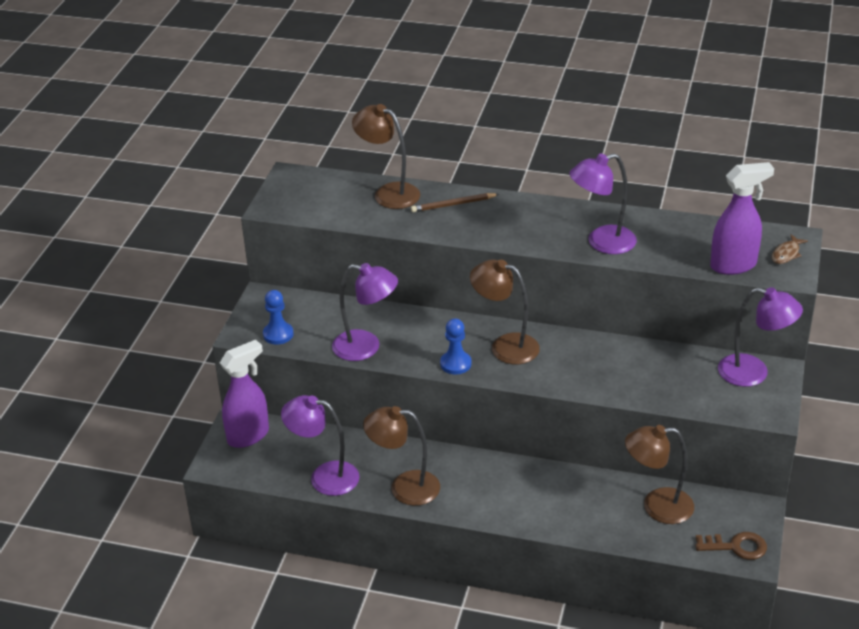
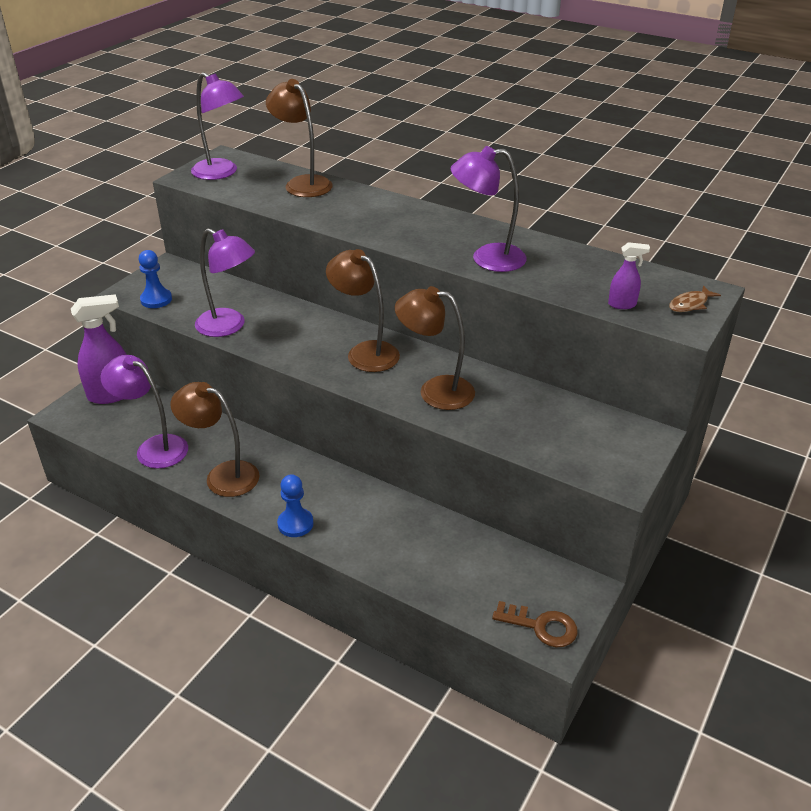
camera: 15 degrees right, 0 degrees up
brown pencil [411,193,499,212] -> none
blue pawn [440,318,471,374] -> blue pawn moved to [277,474,313,537]
brown lamp [625,425,694,524] -> brown lamp moved to [395,286,475,410]
purple spray bottle [710,162,774,275] -> purple spray bottle [608,242,650,309], size x0.50
purple lamp [718,287,803,387] -> purple lamp moved to [191,72,244,180]

